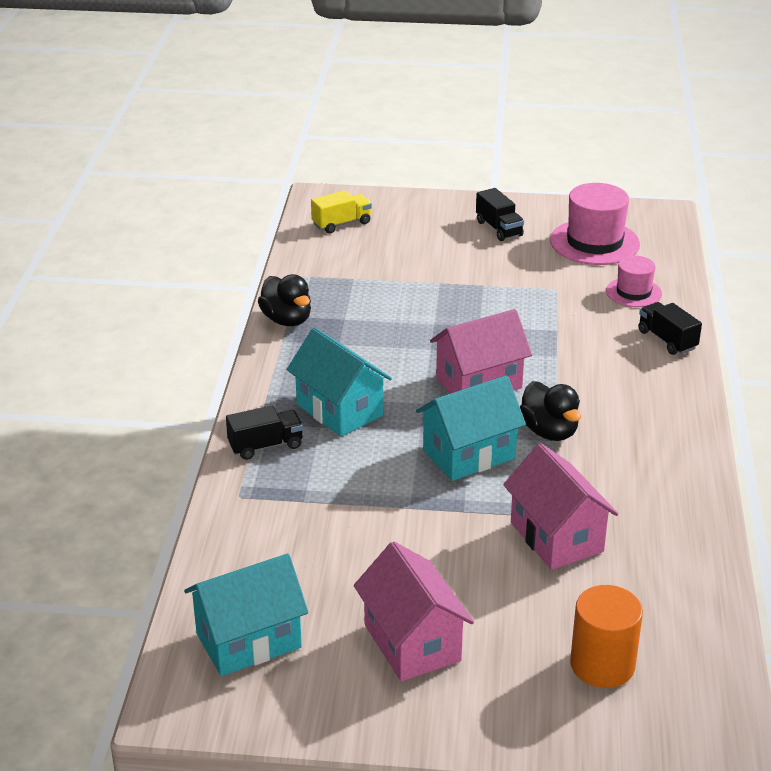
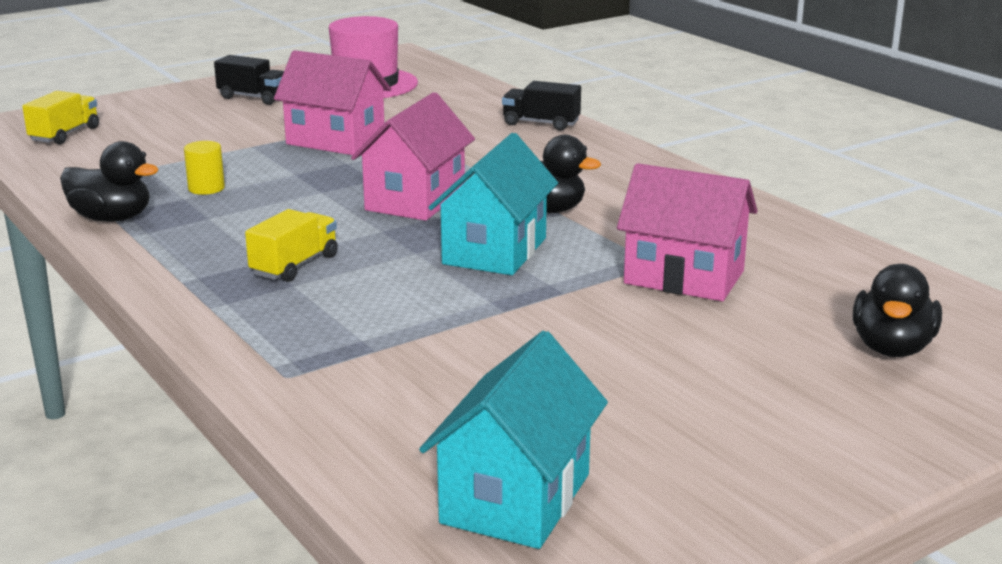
camera: 40 degrees left, 10 degrees down
black truck [226,406,303,460] -> none
turquoise house [287,328,392,437] -> yellow truck [245,209,338,282]
pink house [354,541,474,682] -> pink house moved to [274,50,391,155]
orange cylinder [570,585,643,688] -> black duck [853,264,942,357]
pink hat [606,256,662,307] -> none
none -> yellow cylinder [184,141,225,195]

